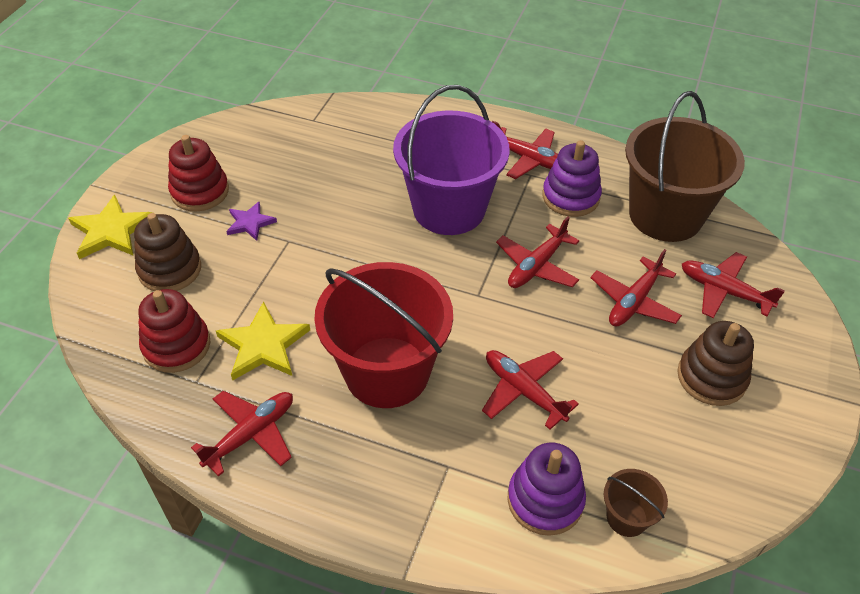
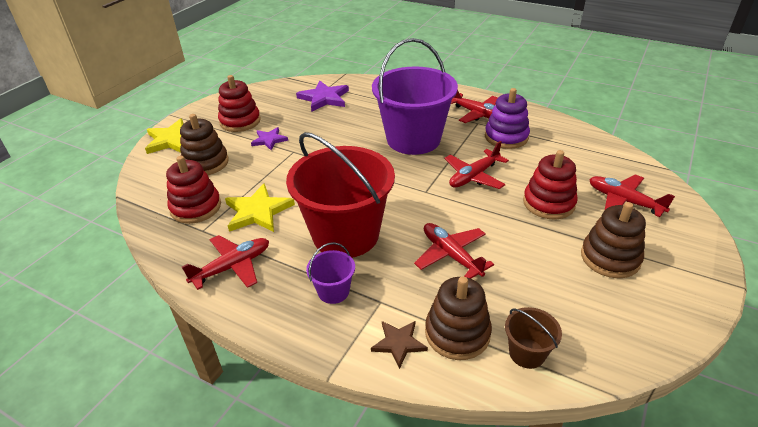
camera: 10 degrees right, 10 degrees down
purple stacking toy [507,443,586,536] -> brown stacking toy [425,276,492,360]
red plane [591,249,682,326] -> red stacking toy [523,150,578,219]
brown bucket [625,91,745,242] -> none
none -> purple star [296,81,349,111]
none -> purple bucket [306,242,355,304]
none -> brown star [371,321,428,369]

